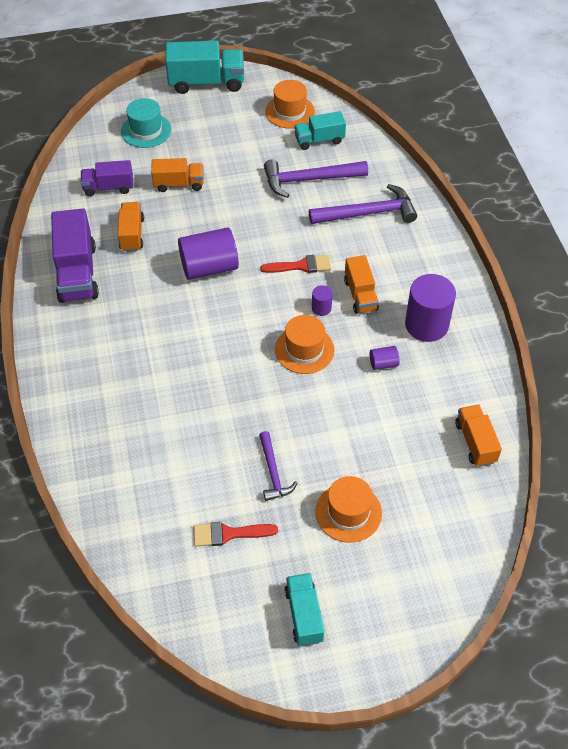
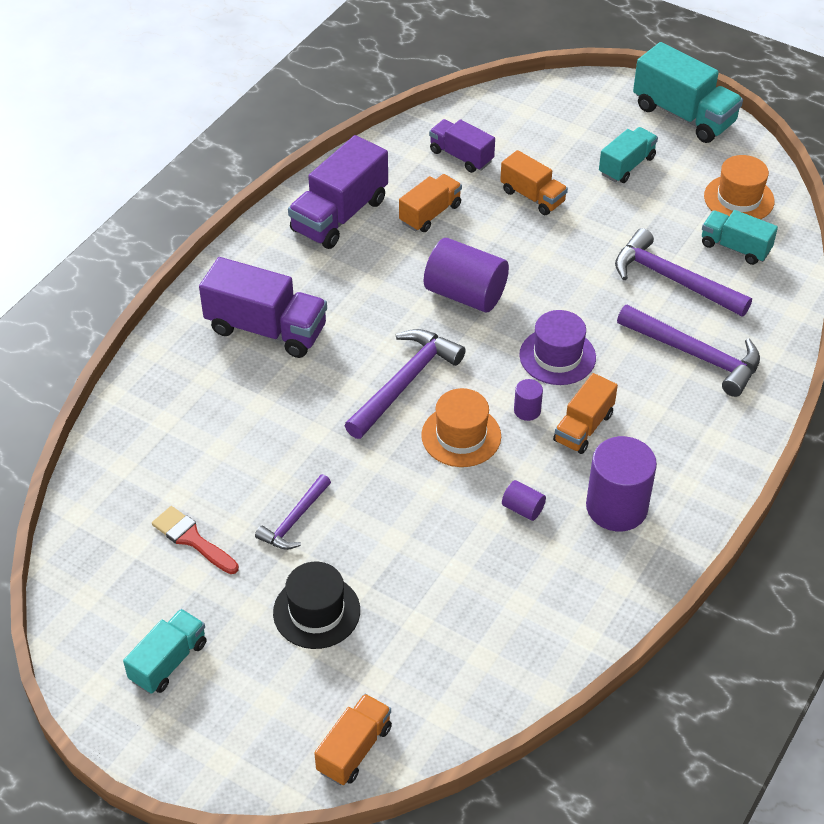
camera: 45 degrees right, 5 degrees down
turquoise hat [121,98,171,148] -> none
red brush [260,255,331,273] -> purple hat [519,310,596,385]
orange hat [315,476,382,543] -> black hat [273,562,360,649]
orange truck [455,405,502,467] -> orange truck moved to [314,694,392,785]
none -> purple truck [199,257,327,358]
none -> purple hammer [344,329,466,439]
none -> turquoise truck [599,127,658,183]

